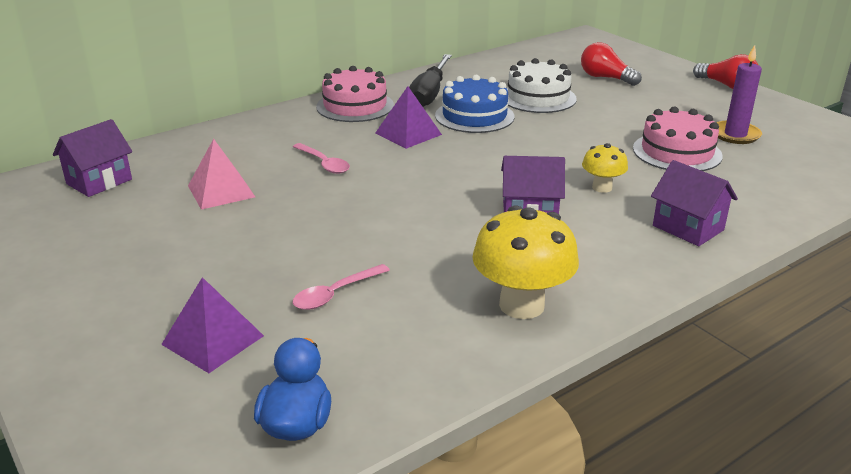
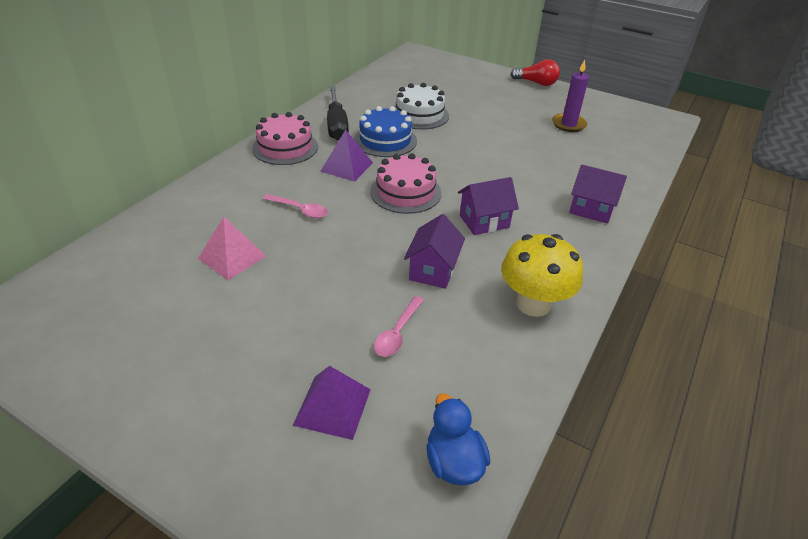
camera: 25 degrees left, 10 degrees up
purple house [53,119,132,197] -> purple house moved to [404,214,465,289]
red light bulb [581,42,642,86] -> none
yellow mushroom [582,143,628,193] -> none
pink cake [633,106,723,171] -> pink cake moved to [370,153,442,214]

